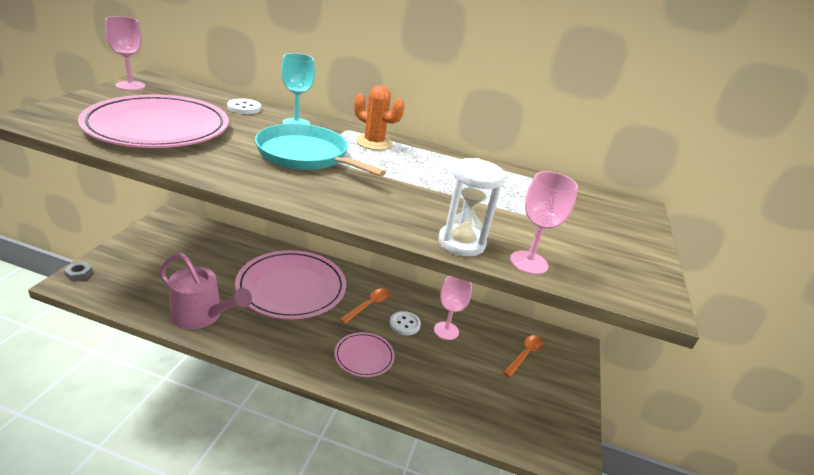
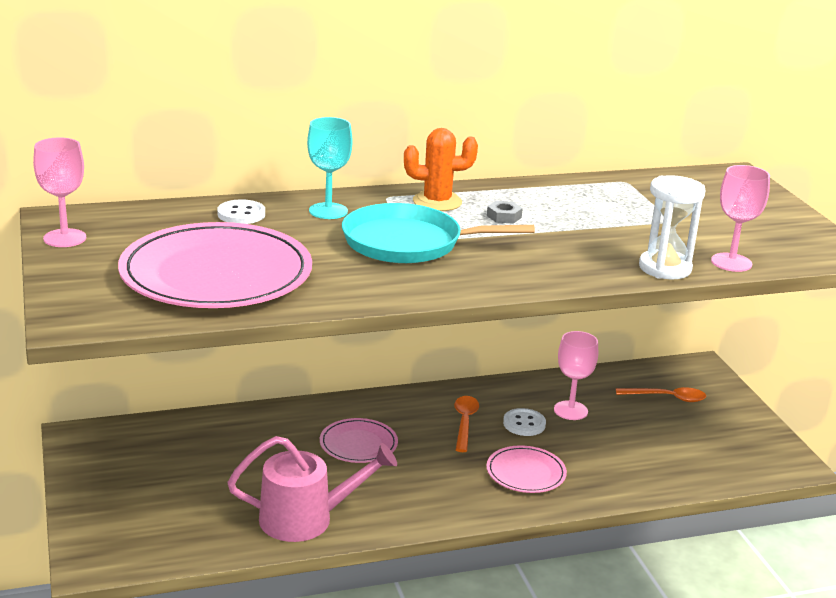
camera: 30 degrees left, 5 degrees down
grey nut [64,262,93,281] -> grey nut moved to [487,201,523,224]
pink plate [235,250,346,319] -> pink plate [320,418,398,463], size x0.49
orange spoon [503,335,544,378] -> orange spoon turned 90 degrees clockwise [616,387,706,402]

